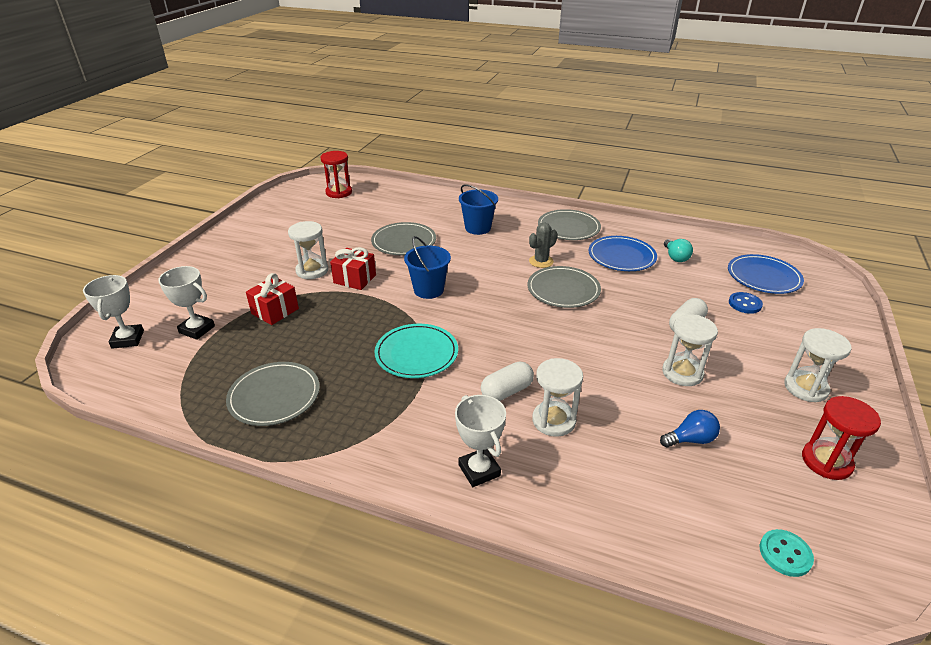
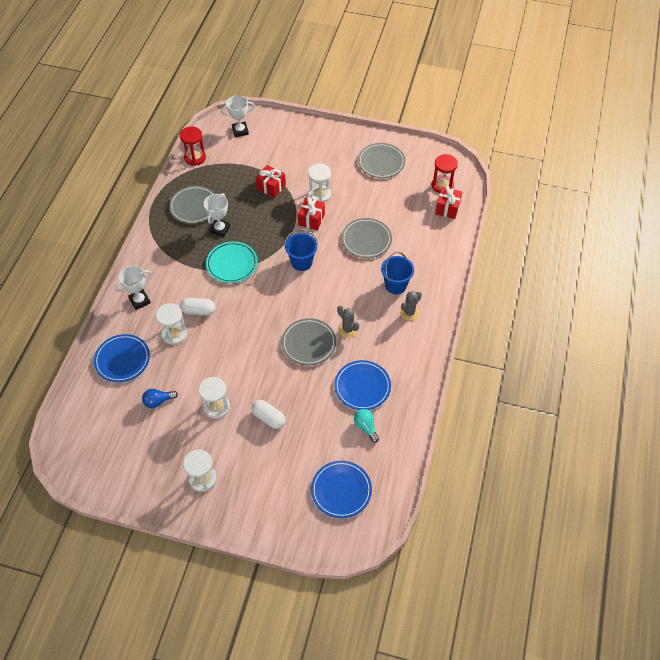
camera: 85 degrees right, 20 degrees up
white trophy [158,266,215,340] -> white trophy moved to [204,193,230,237]
white capsule [481,361,534,401] -> white capsule turned 45 degrees counterclockwise [180,298,215,316]
grey plate [538,209,601,240] -> grey plate moved to [358,143,405,178]
blue light bulb [660,410,720,447] -> blue light bulb turned 90 degrees clockwise [142,389,178,408]
turquoise light bulb [664,239,693,262] -> turquoise light bulb turned 75 degrees clockwise [354,409,379,443]
blue button [729,292,763,314] -> none
turquoise button [760,529,814,577] -> none
red hourglass [802,396,881,480] -> red hourglass moved to [180,127,206,166]
none -> blue plate [94,334,150,382]
none -> grey cactus [400,291,422,321]
none -> red gift [435,186,462,219]

